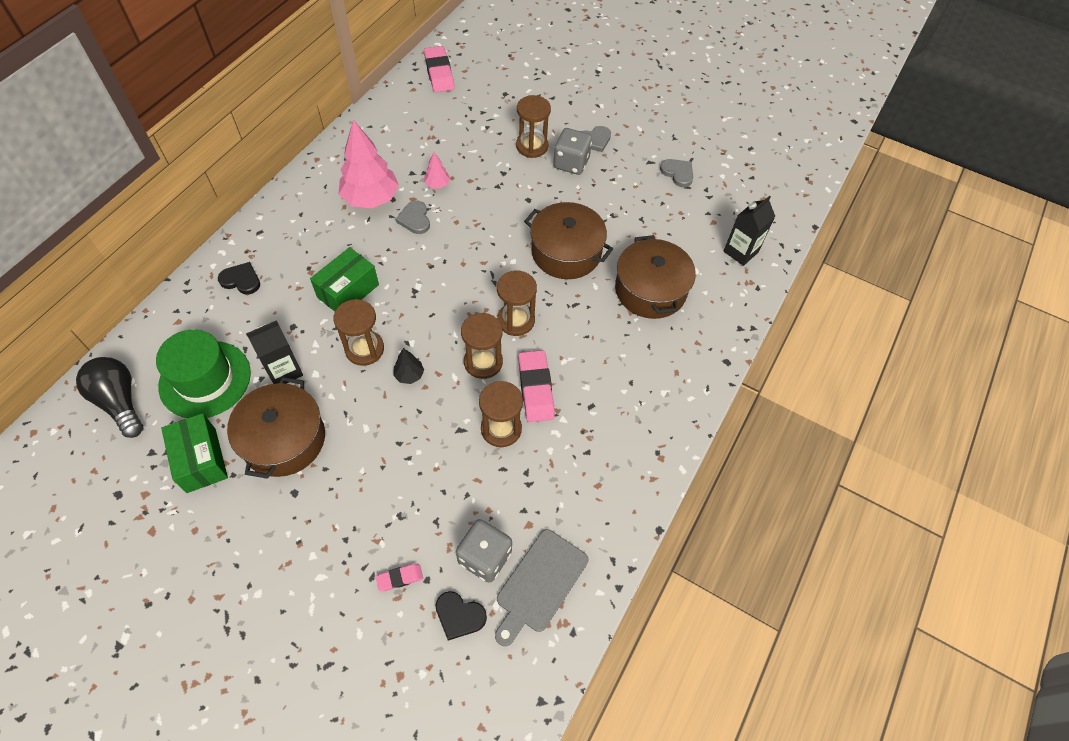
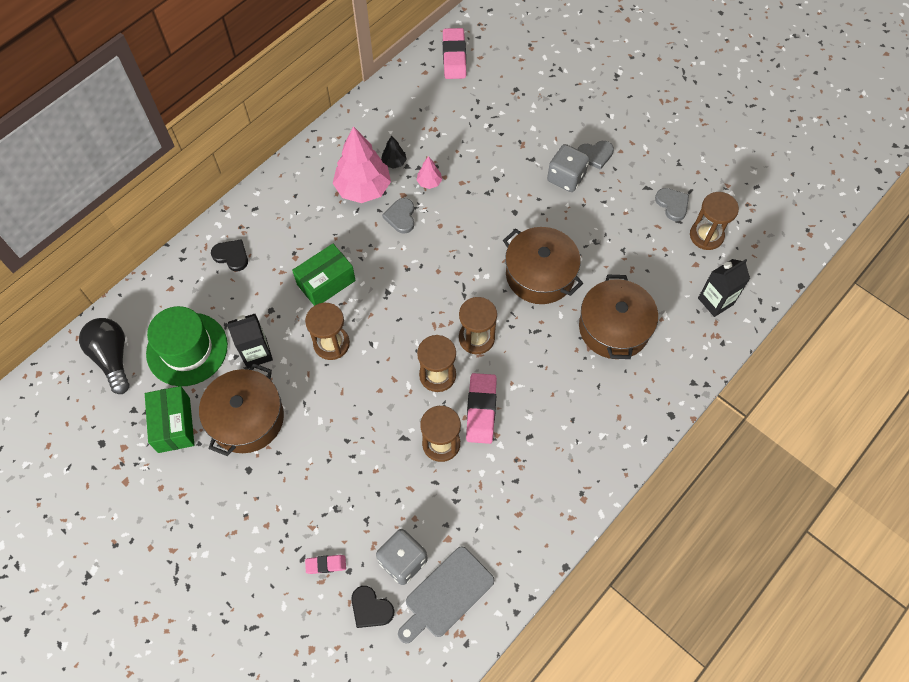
camera: 15 degrees right, 5 degrees up
black tree [393,348,424,384] -> black tree moved to [381,135,407,169]
brown hourglass [516,95,551,158] -> brown hourglass moved to [690,192,739,250]

